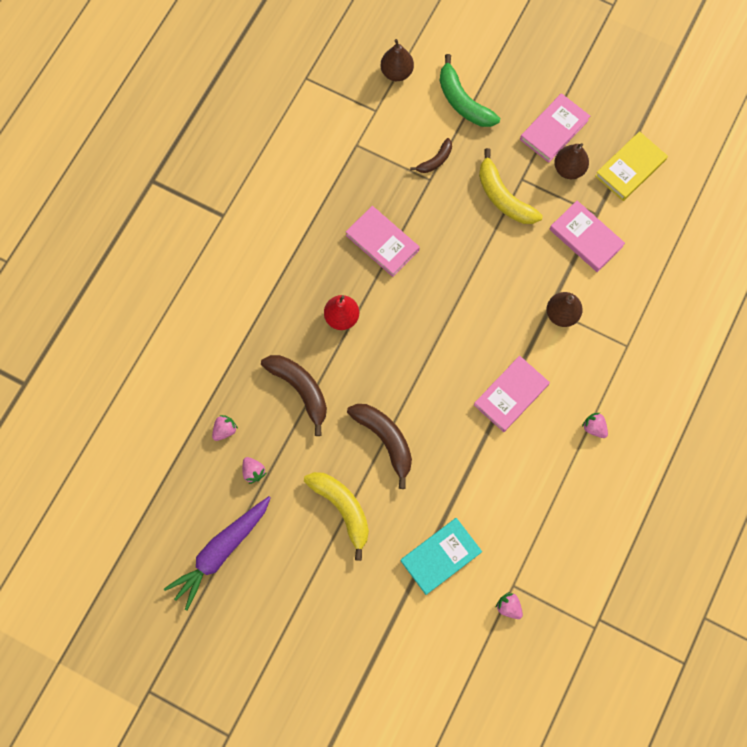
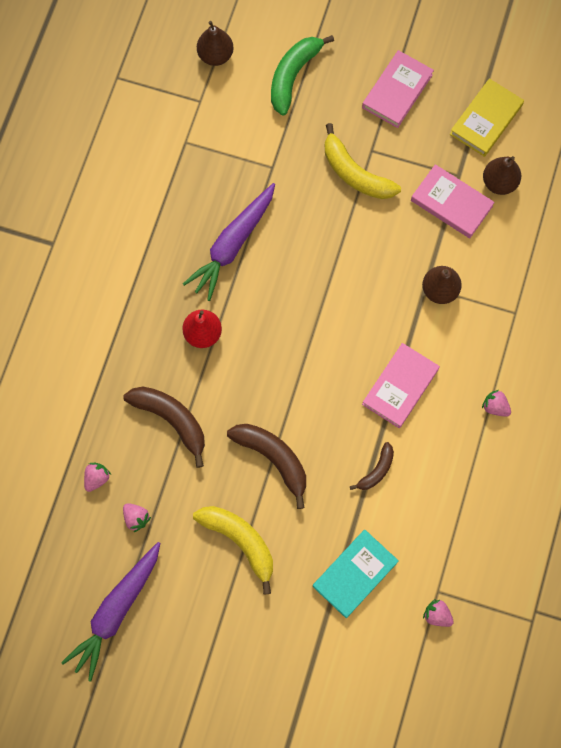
camera: 10 degrees left, 0 degrees up
pink book [346,206,420,277] -> purple carrot [183,183,275,301]
brown banana [410,138,452,173] -> brown banana moved to [350,442,394,490]
green banana [440,54,500,127] -> green banana turned 75 degrees clockwise [271,35,334,115]
brown pear [554,143,589,179] -> brown pear moved to [483,156,521,195]

